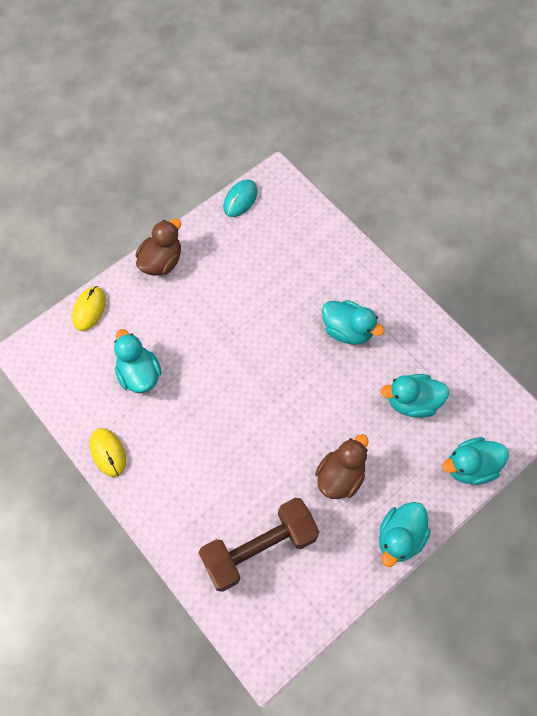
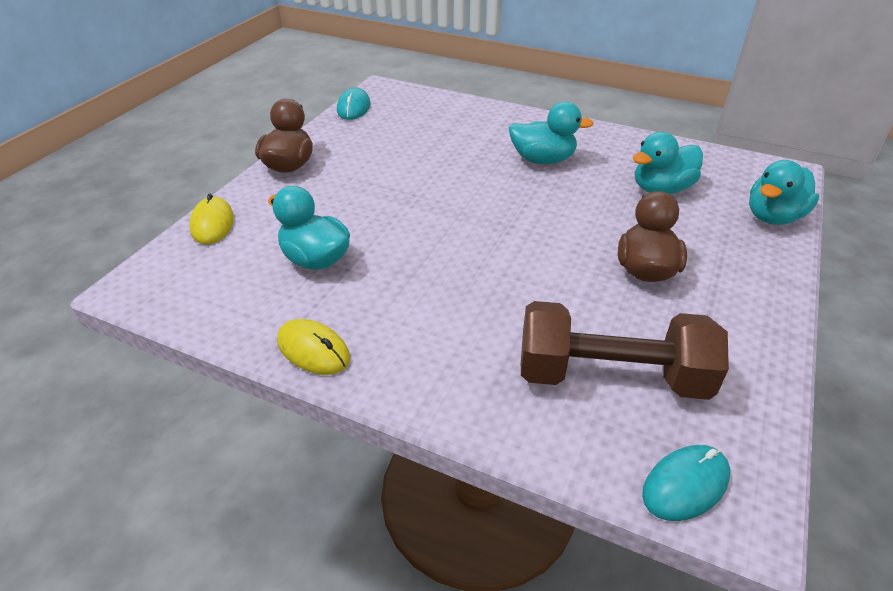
camera: 25 degrees left, 25 degrees down
brown dumbbell [199,498,319,592] -> brown dumbbell turned 60 degrees clockwise [521,301,729,400]
turquoise duck [379,502,431,567] -> none
none -> turquoise mouse [642,445,730,521]

